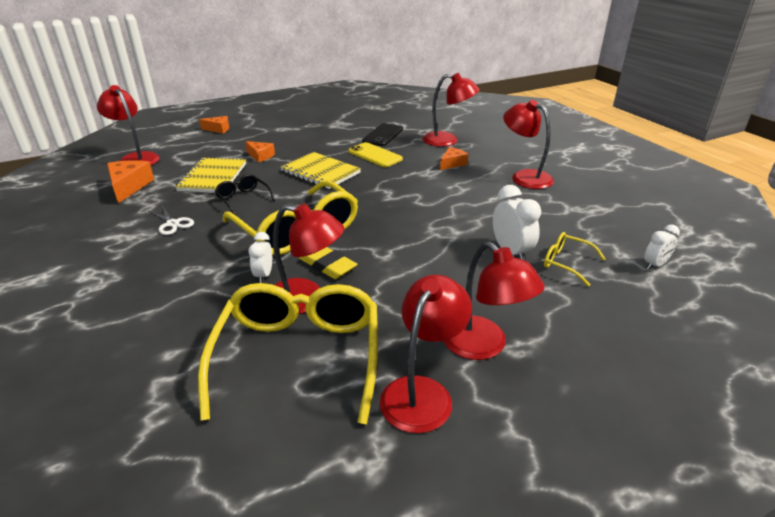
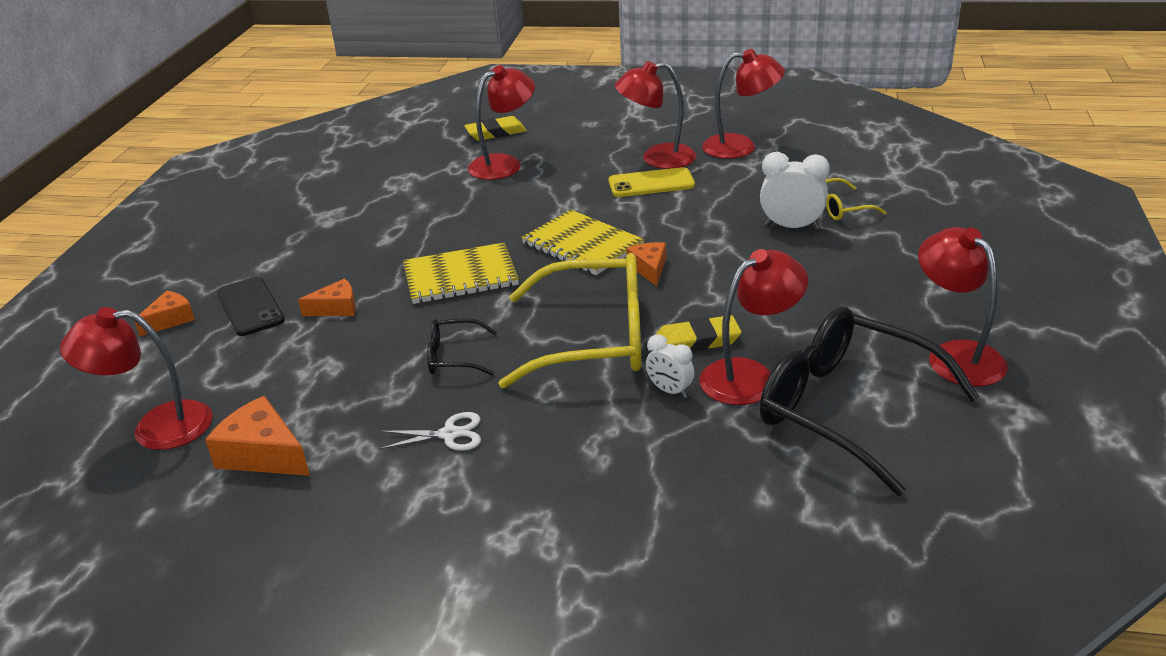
camera: 50 degrees left, 0 degrees up
yellow notebook [175,158,246,193] -> yellow notebook moved to [521,210,645,275]
yellow glasses [198,283,378,424] -> black glasses [759,306,980,496]
yellow phone [348,142,403,167] -> yellow phone moved to [608,167,695,197]
black phone [362,123,403,146] -> black phone moved to [217,277,285,336]
orange cheese [440,147,468,170] -> orange cheese moved to [627,242,666,286]
red lamp [444,242,545,360] -> red lamp moved to [702,49,785,159]
white clock [644,225,680,270] -> none
none -> yellow eraser [464,116,527,141]

